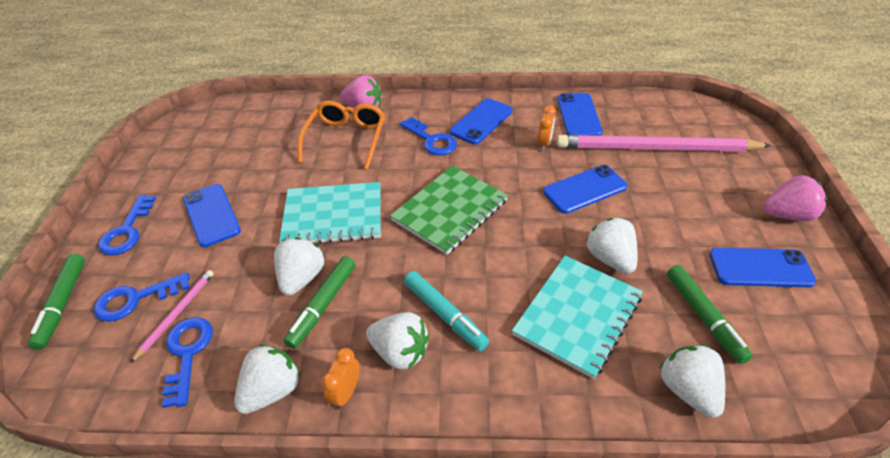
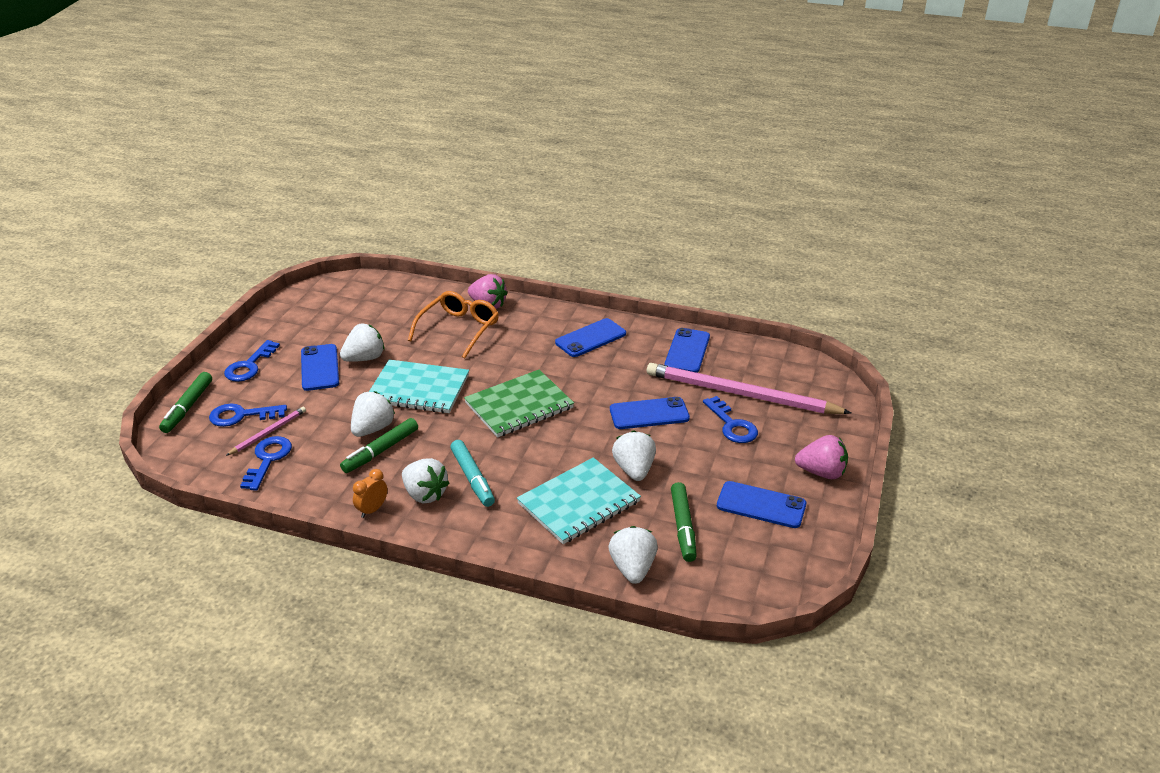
camera: 15 degrees right, 10 degrees down
white strawberry [234,344,301,414] -> white strawberry moved to [340,324,385,362]
blue key [400,117,457,155] -> blue key moved to [703,396,758,443]
orange clock [538,105,556,151] -> none

